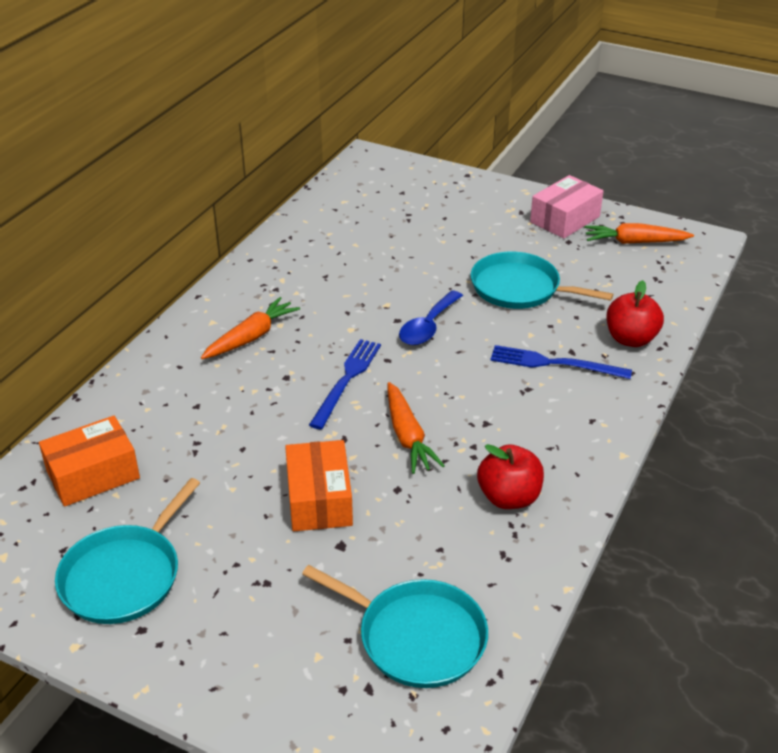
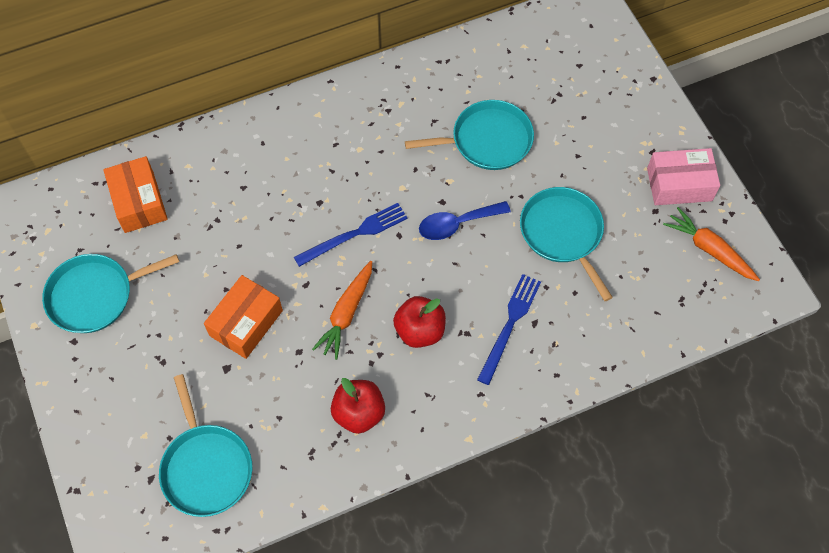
camera: 40 degrees right, 25 degrees up
orange box [39,416,140,507] -> orange box turned 60 degrees clockwise [103,156,168,233]
orange carrot [201,297,300,359] -> none
blue fork [490,345,632,379] -> blue fork turned 60 degrees clockwise [477,274,541,385]
red apple [607,280,664,347] -> red apple moved to [393,296,446,348]
none -> turquoise pan [405,100,534,170]

